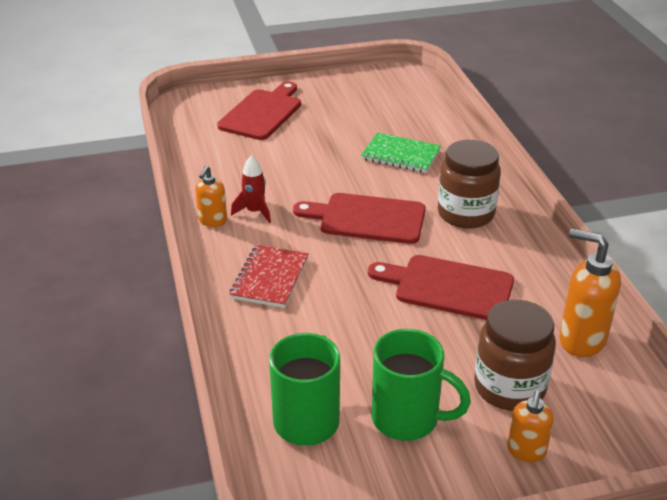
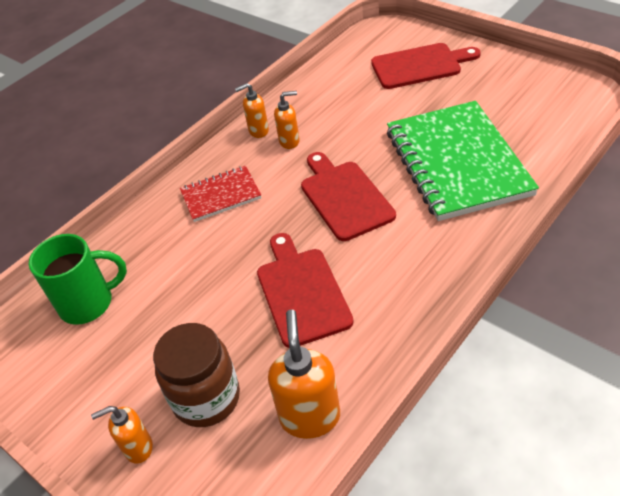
camera: 60 degrees right, 10 degrees up
red rocket [231,155,271,223] -> orange soap dispenser [274,91,300,149]
green notebook [361,132,441,173] -> green notebook [387,101,539,221], size x2.01
green mug [372,329,471,441] -> none
brown jar [438,140,501,229] -> none

